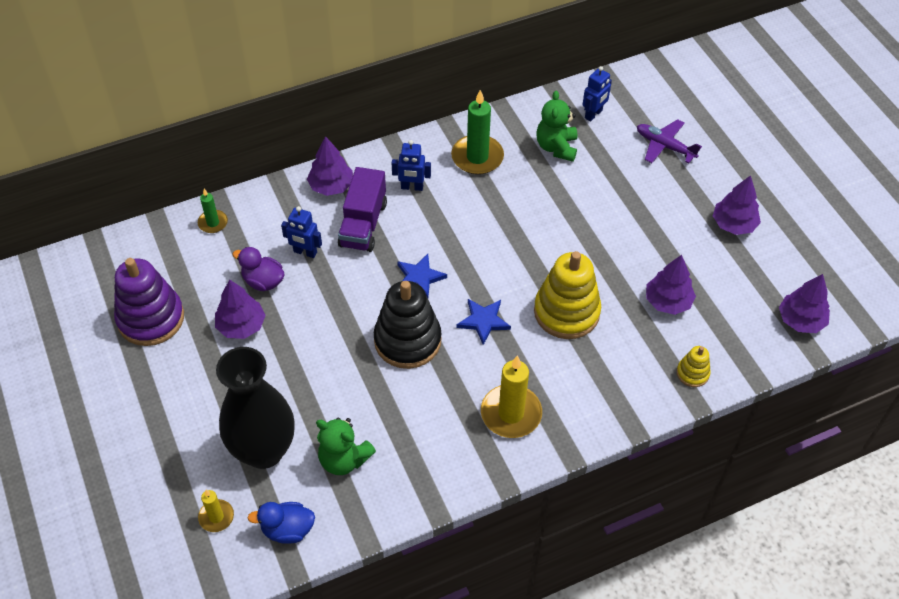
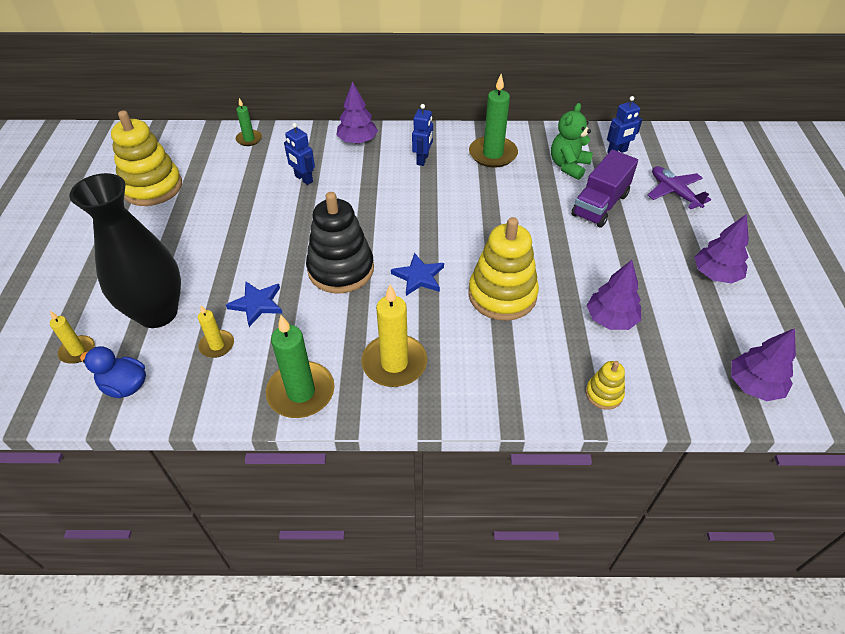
camera: 25 degrees right, 5 degrees down
purple stacking toy [114,258,184,346] -> yellow stacking toy [111,110,182,206]
purple tree [215,279,266,339] -> none
purple duck [232,247,285,291] -> none
green teddy bear [316,418,376,475] -> yellow candle [198,305,234,358]
purple truck [338,167,387,252] -> purple truck moved to [571,150,638,228]
blue robot [392,140,431,191] -> blue robot turned 105 degrees counterclockwise [412,104,433,166]
blue star [397,254,447,298] -> blue star moved to [226,281,283,327]
none -> green candle [266,315,335,418]

